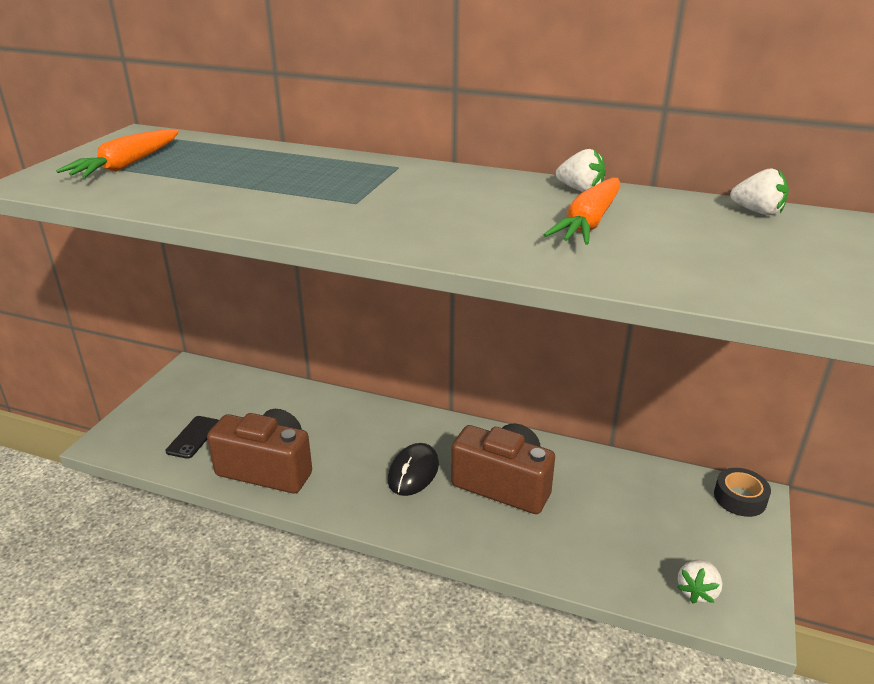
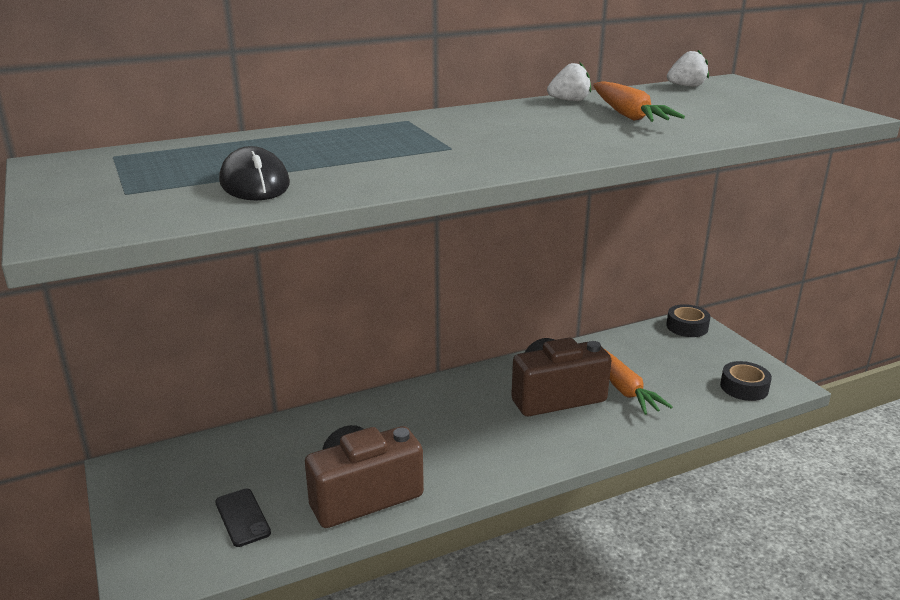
camera: 45 degrees left, 5 degrees down
orange carrot [56,129,179,178] -> orange carrot moved to [603,348,673,415]
black mouse [388,443,439,496] -> black mouse moved to [219,146,290,200]
white strawberry [677,560,722,603] -> black tape [720,361,772,401]

